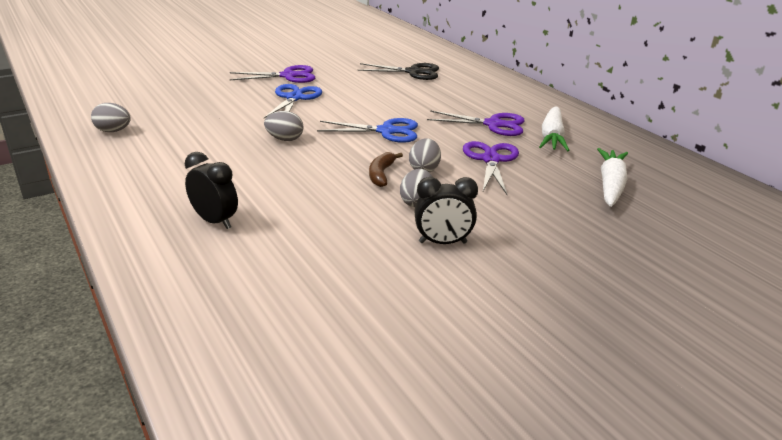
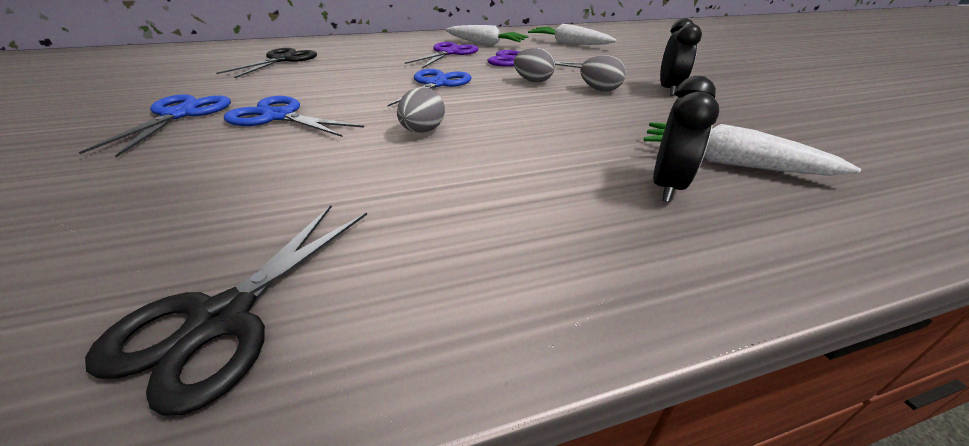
camera: 75 degrees left, 5 degrees up
grey egg [91,103,131,132] -> black scissors [85,205,367,416]
black clock [185,152,238,229] -> black clock turned 150 degrees clockwise [653,76,719,202]
purple scissors [230,65,315,83] -> blue scissors [79,94,231,157]
brown banana [369,152,403,187] -> none
none -> white carrot [644,122,861,176]

